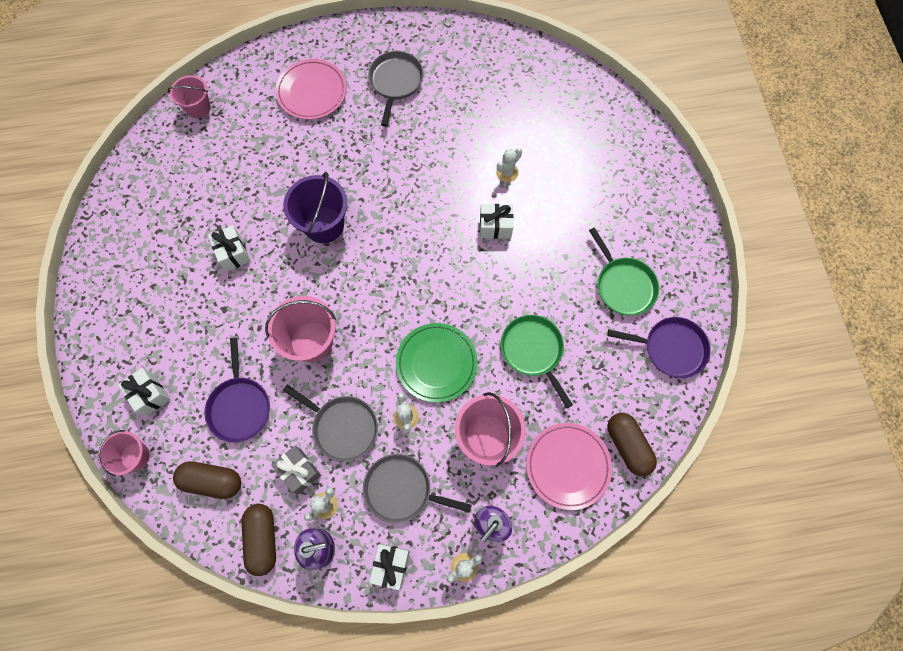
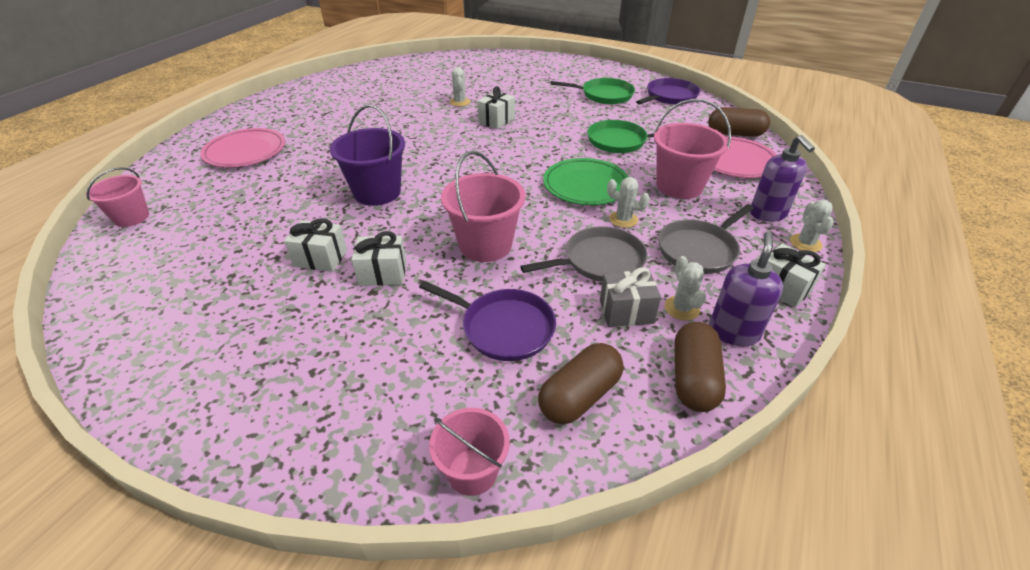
camera: 55 degrees left, 30 degrees down
white gift [118,368,171,416] -> white gift moved to [351,231,406,286]
brown capsule [241,504,276,576] -> brown capsule turned 75 degrees clockwise [674,322,726,412]
grey pan [368,51,424,126] -> none

